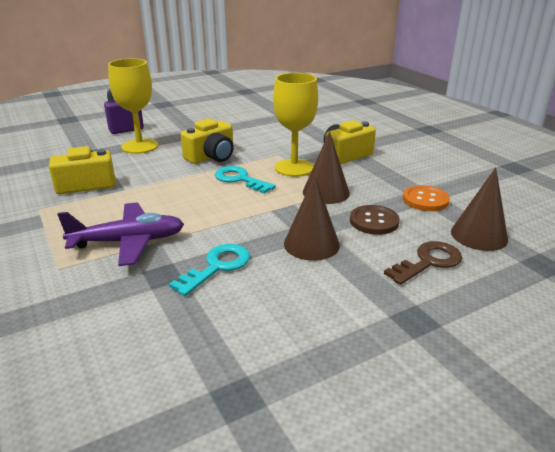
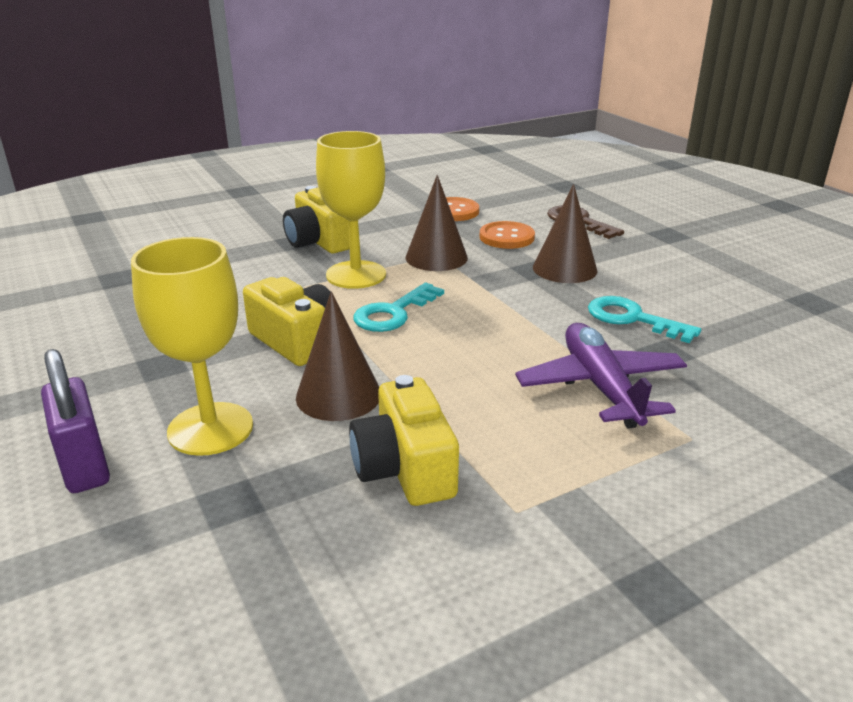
camera: 90 degrees left, 0 degrees up
brown button [350,205,400,235] -> orange button [480,221,535,249]
brown cone [451,168,508,251] -> brown cone moved to [296,291,379,421]

